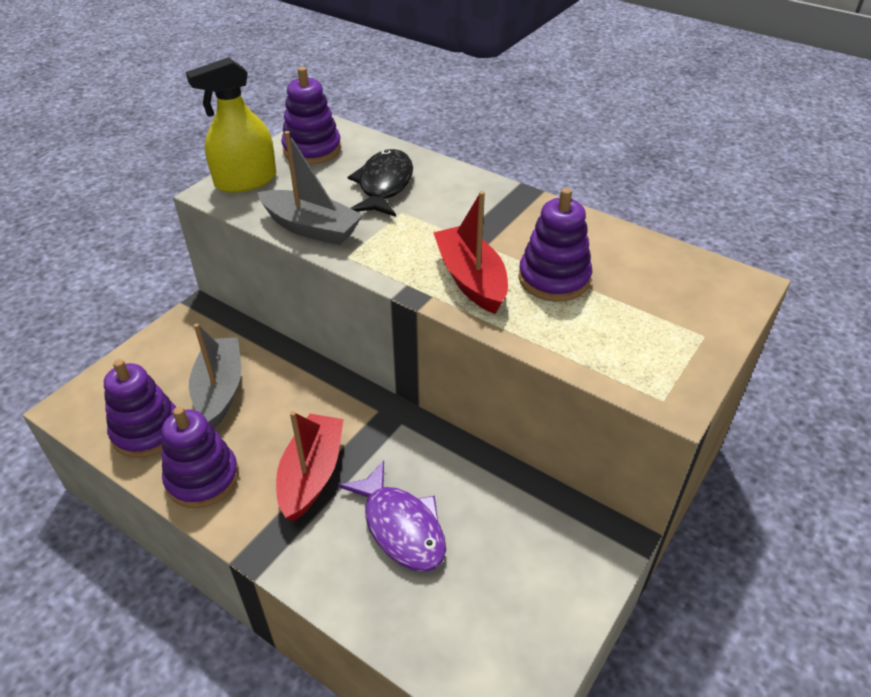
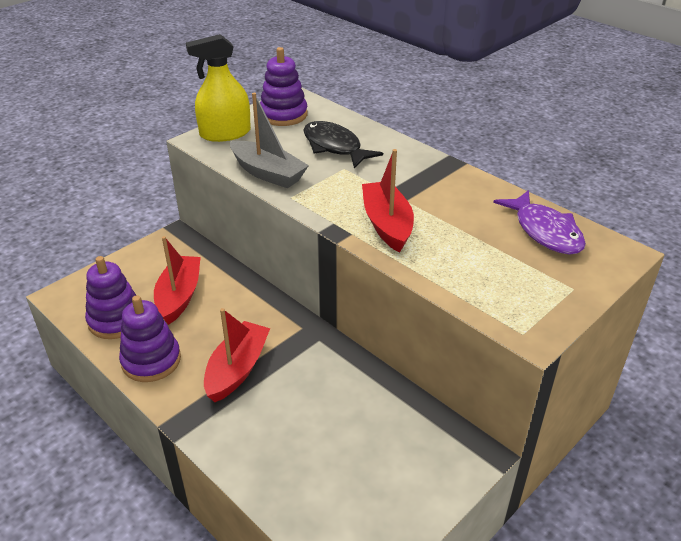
camera: 10 degrees right, 5 degrees down
grey boat [189,323,241,428] -> red boat [154,236,201,325]
purple fish [338,460,446,572] -> purple fish moved to [493,190,586,255]
black fish [348,149,413,217] -> black fish turned 60 degrees counterclockwise [303,121,383,169]
purple stacking toy [518,188,592,302] -> none

